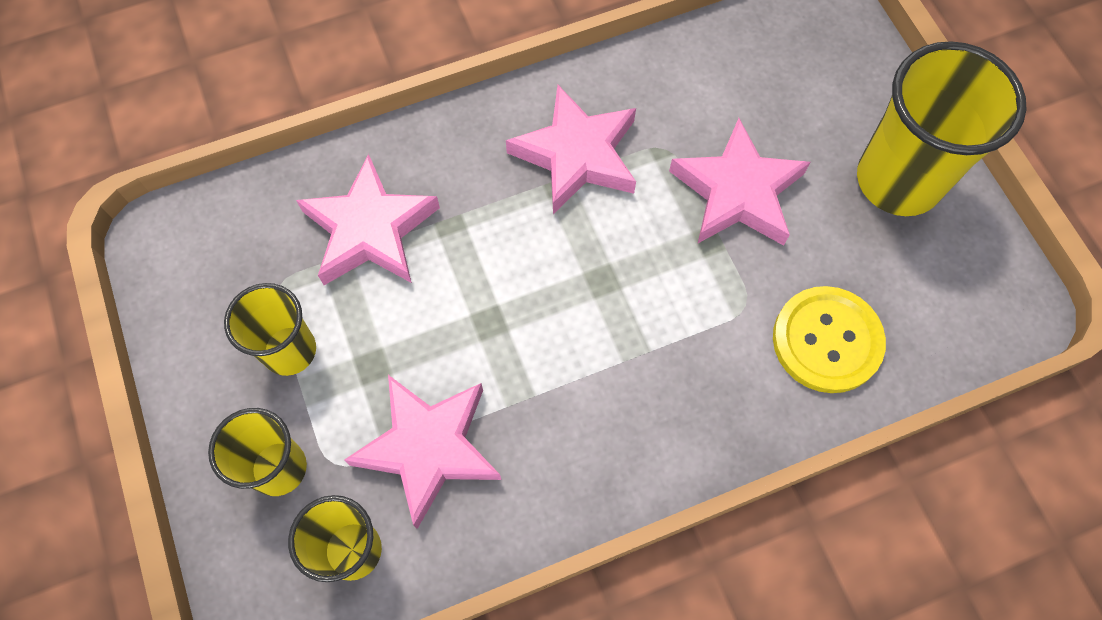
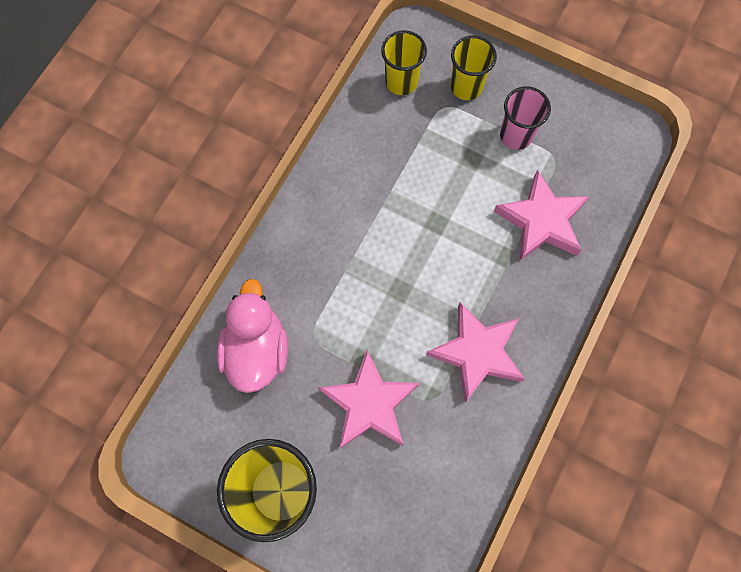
camera: 140 degrees right, 5 degrees up
yellow cup [224,283,316,376] -> pink cup [500,86,551,150]
pink star [344,375,501,529] -> none
yellow button [773,286,886,393] -> pink duck [217,279,288,393]

